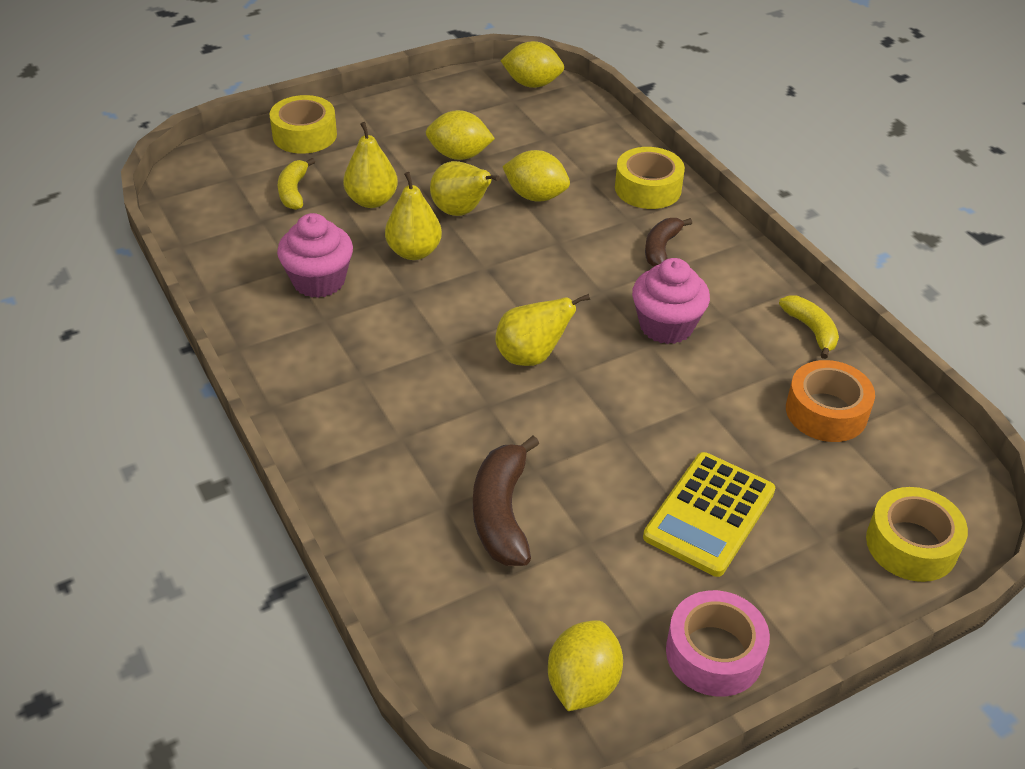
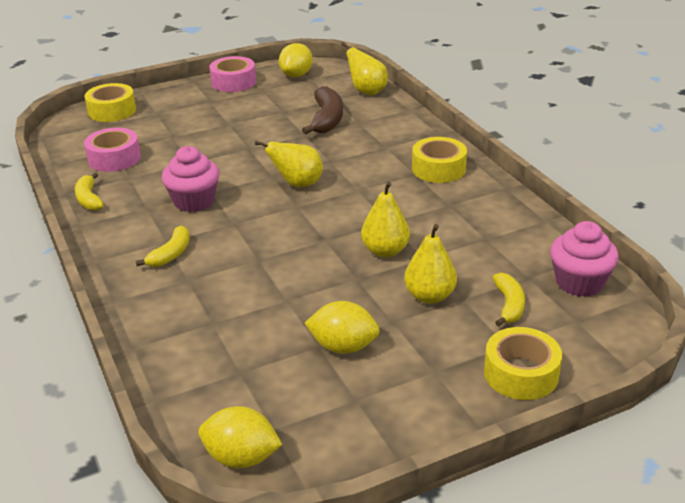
camera: 175 degrees left, 10 degrees down
pink cupcake [277,213,353,298] -> pink cupcake moved to [550,221,619,297]
yellow pear [430,161,500,216] -> yellow pear moved to [341,42,388,95]
yellow lemon [502,150,570,202] -> none
yellow tape [615,147,685,209] -> yellow tape moved to [412,137,467,183]
yellow calculator [643,452,775,577] -> none
brown banana [645,218,692,267] -> yellow banana [136,225,190,267]
orange tape [786,360,875,442] -> pink tape [84,128,141,172]

